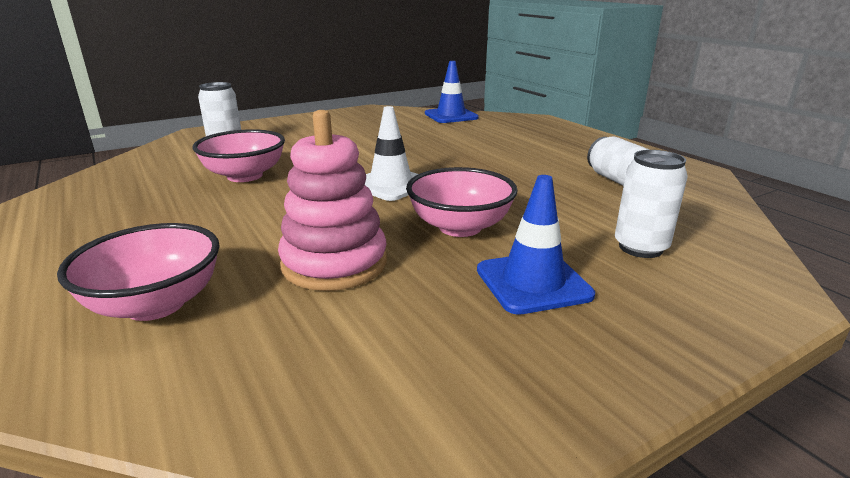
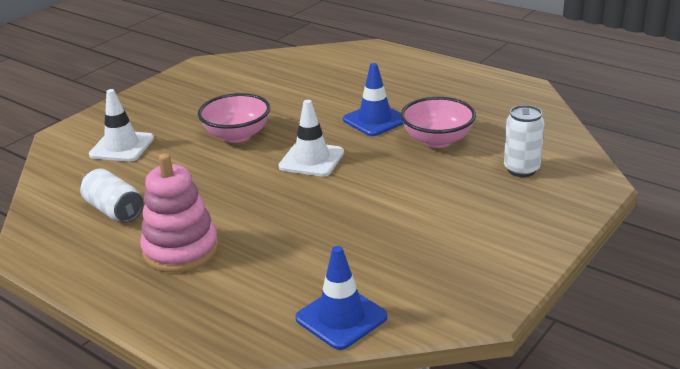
camera: 160 degrees right, 5 degrees up
pink bowl [57,223,220,321] -> none
pink stacking toy [278,110,387,291] -> pink stacking toy moved to [140,153,219,273]
blue traffic cone [477,175,595,315] -> blue traffic cone moved to [343,63,404,136]
white can [615,150,688,258] -> white traffic cone [89,89,154,161]

